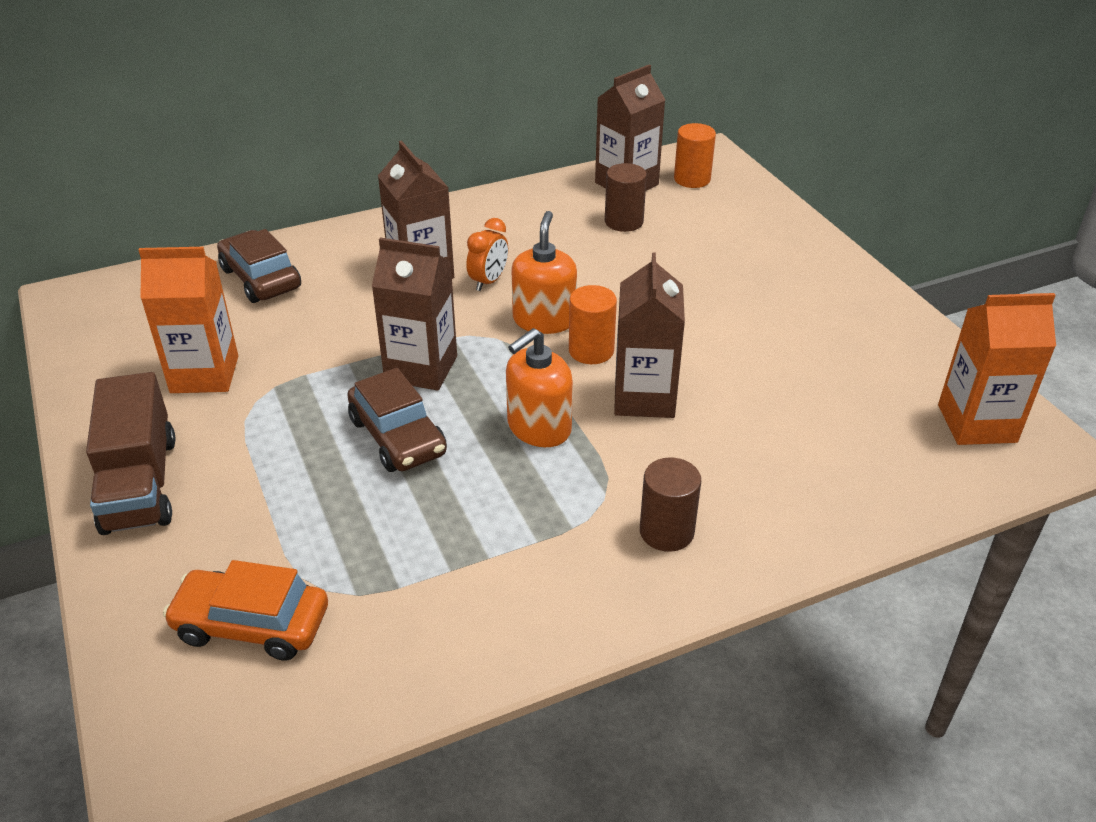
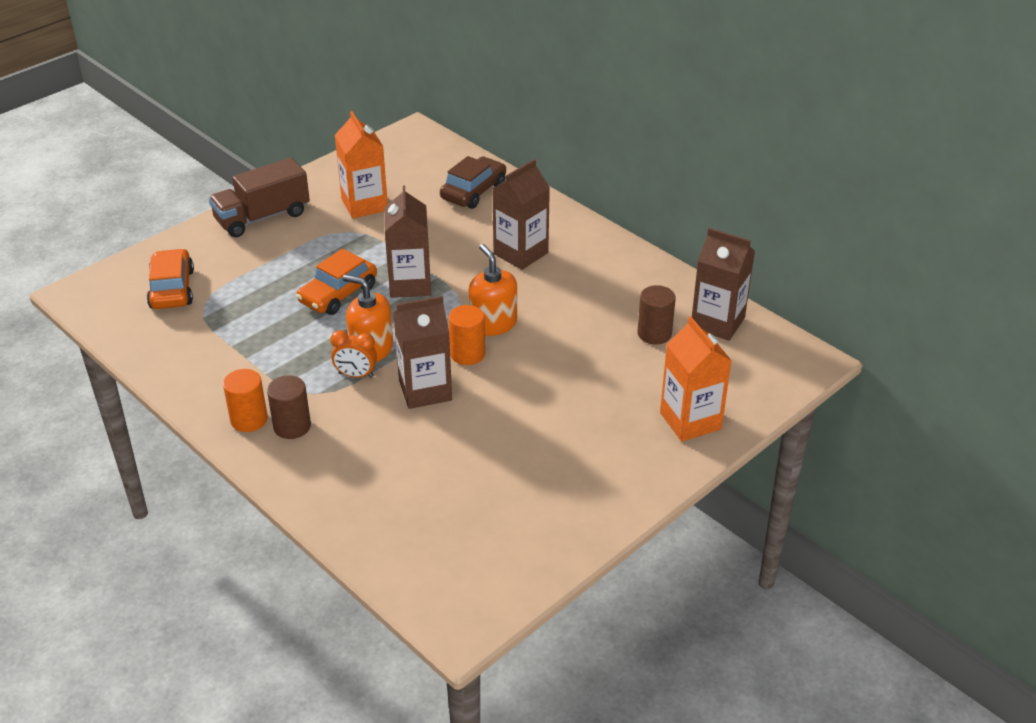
camera: 70 degrees right, 0 degrees up
brown car [347,368,447,472] -> orange car [296,249,377,315]
orange clock [466,218,508,291] -> orange clock moved to [330,330,377,378]
orange soap dispenser [512,211,577,334] -> orange soap dispenser turned 105 degrees counterclockwise [469,244,517,336]
orange cylinder [674,123,716,188] -> orange cylinder moved to [223,369,268,432]
orange carton [938,293,1056,445] -> orange carton moved to [660,316,732,442]

